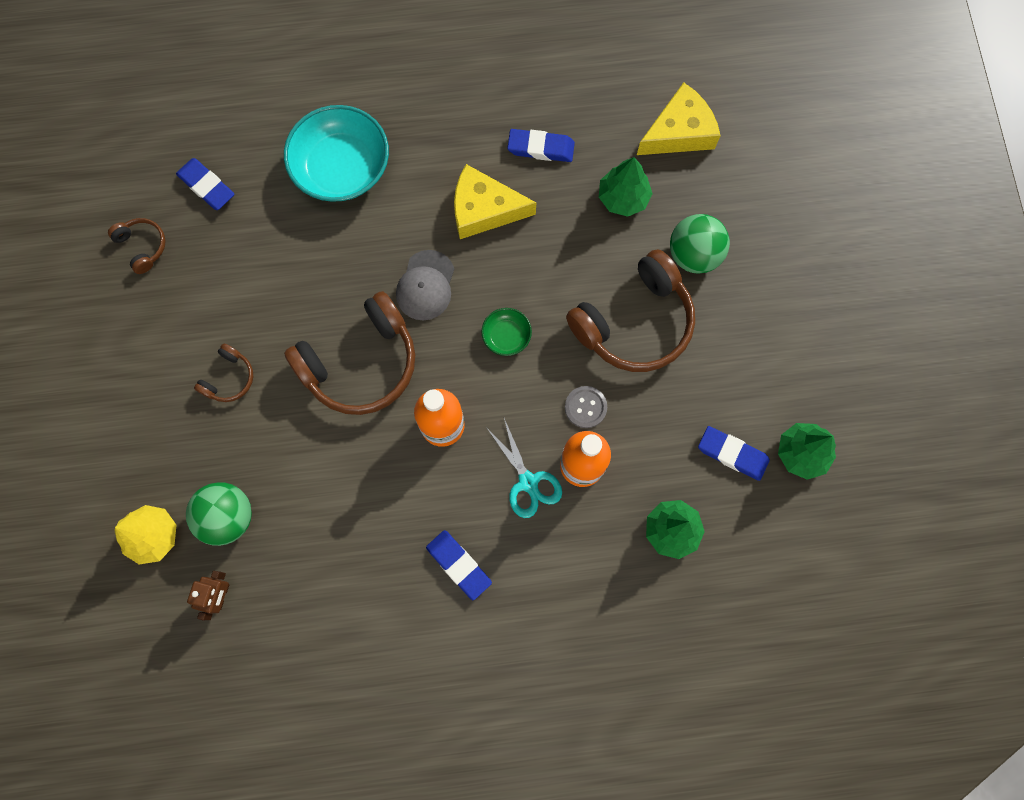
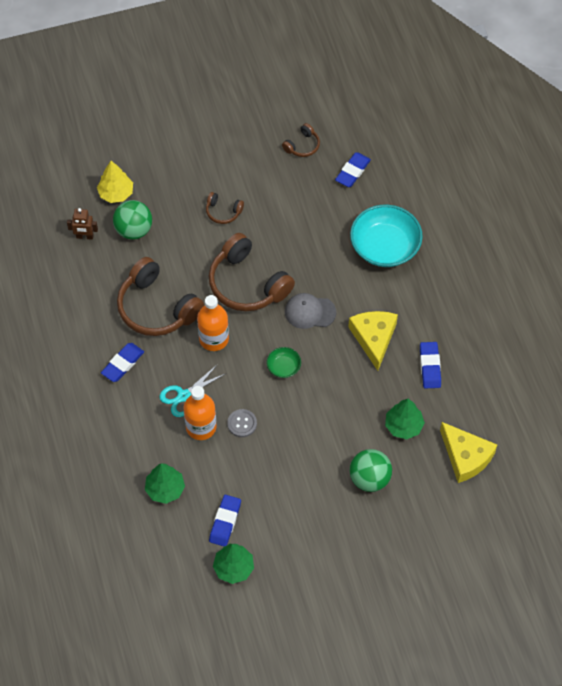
camera: 80 degrees right, 15 degrees down
brown headphones [566,249,695,372] -> brown headphones moved to [117,257,204,336]

